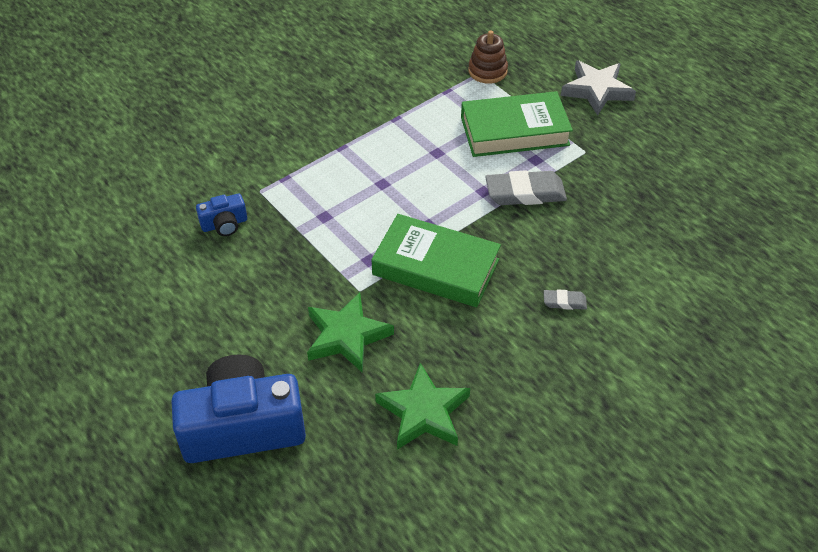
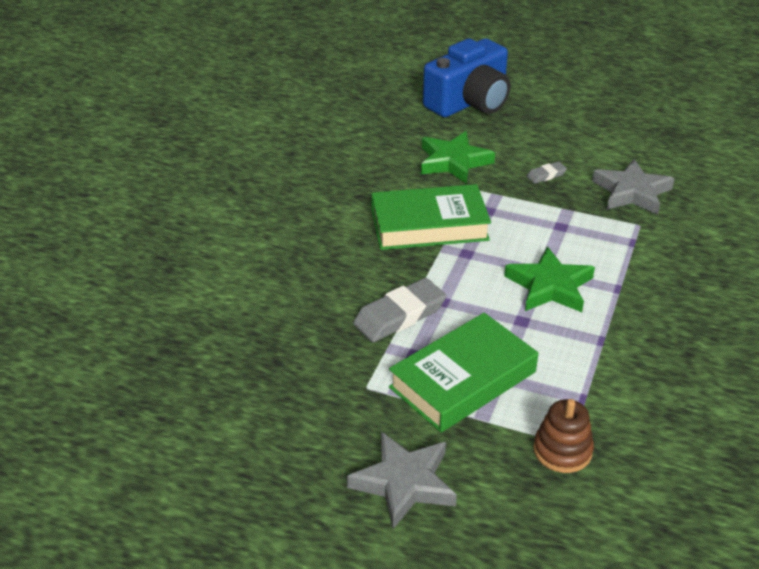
camera: 150 degrees right, 10 degrees down
blue camera [196,193,247,236] -> grey star [592,159,675,215]
green star [375,363,470,450] -> green star moved to [504,246,595,312]
grey eraser [544,289,587,310] -> grey eraser moved to [526,162,567,184]

